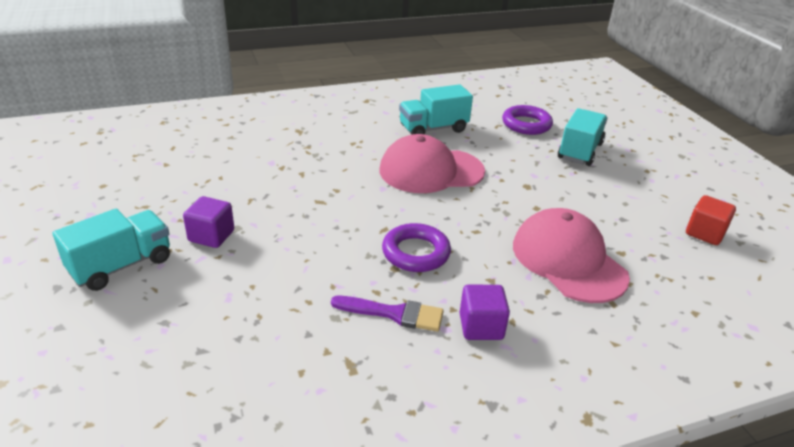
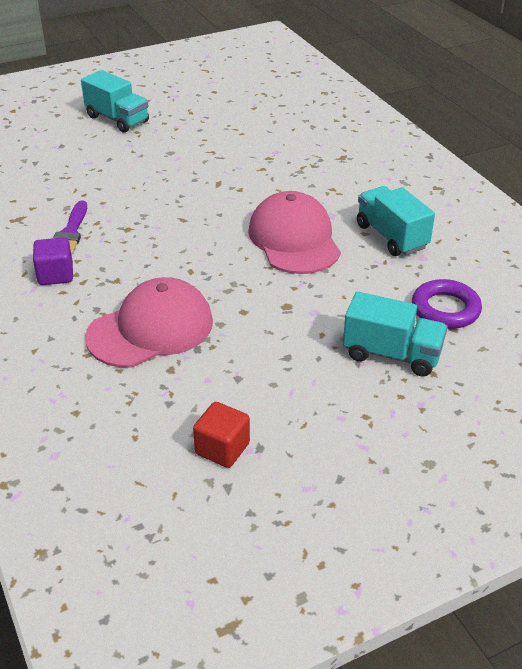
camera: 85 degrees right, 5 degrees up
purple cube [183,196,234,248] -> none
purple ring [382,223,451,272] -> none

